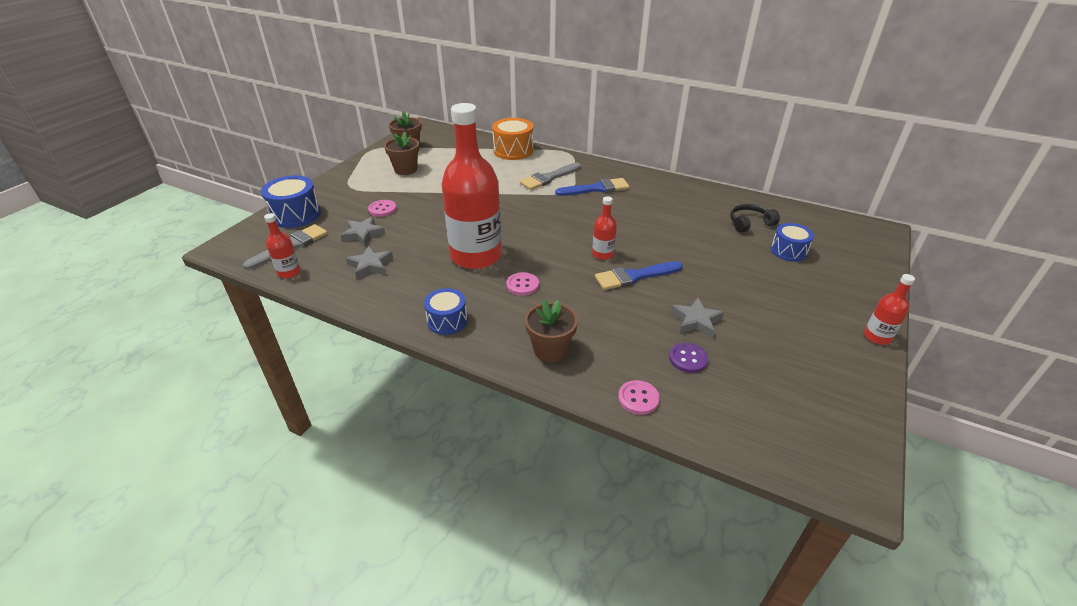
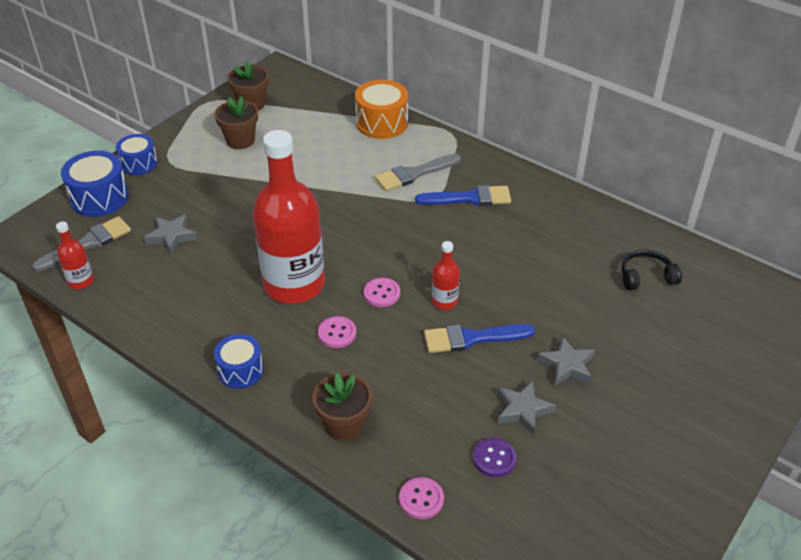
camera: 10 degrees right, 5 degrees up
grey star [346,246,393,279] -> grey star moved to [538,336,595,386]
pink button [368,200,397,217] -> pink button moved to [364,278,400,307]
blue drum [771,223,814,262] -> blue drum moved to [116,134,158,175]
red bottle [864,274,915,345] -> none

